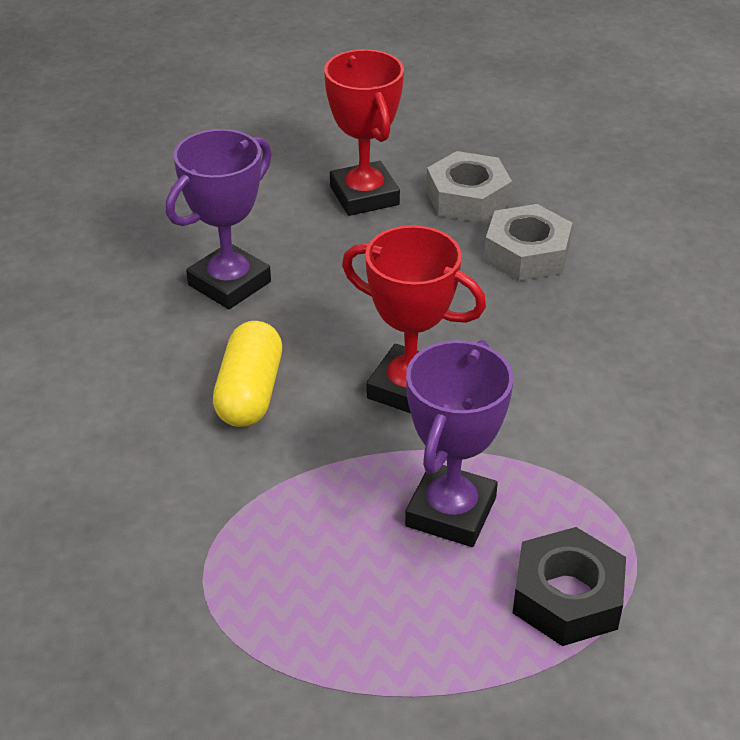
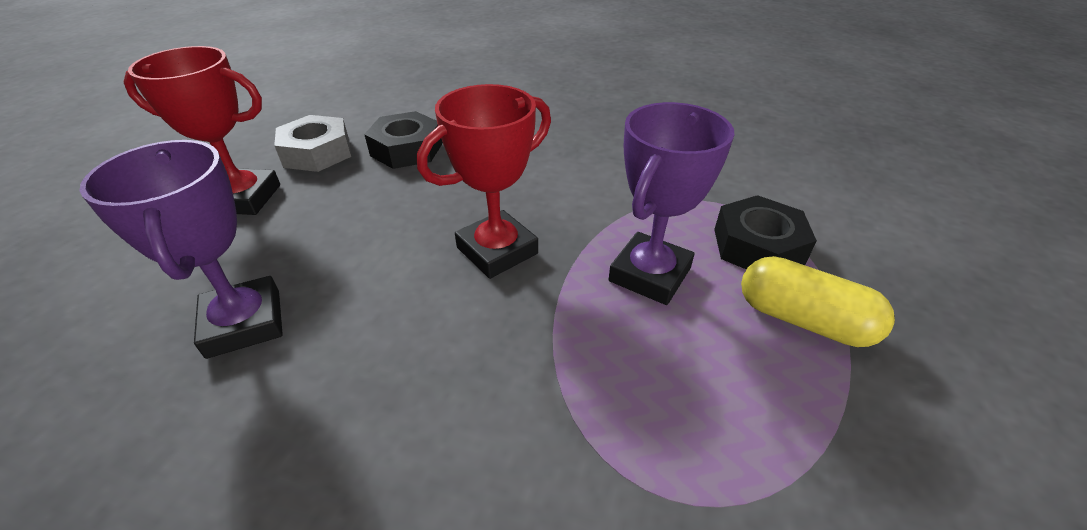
camera: 65 degrees left, 0 degrees up
yellow capsule [213,321,282,427] -> yellow capsule moved to [741,256,895,347]
purple trophy [405,340,514,547] -> purple trophy turned 75 degrees clockwise [609,102,734,305]
grey nut [484,204,572,281] -> black nut [364,111,443,169]

